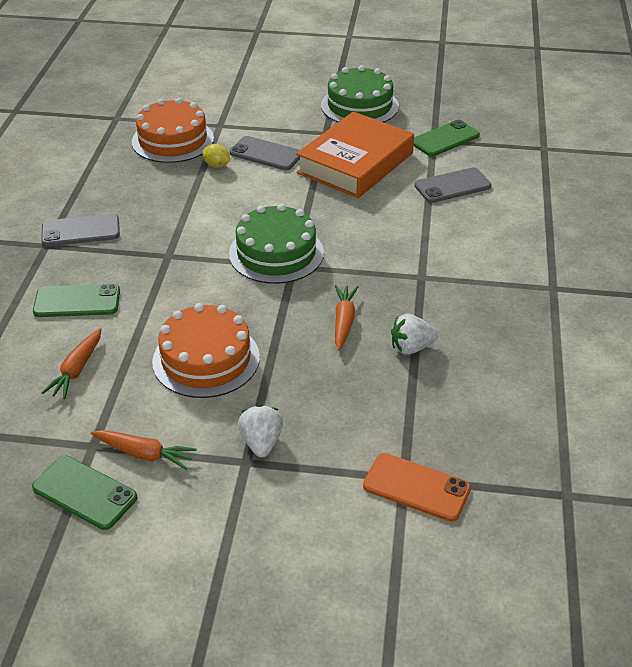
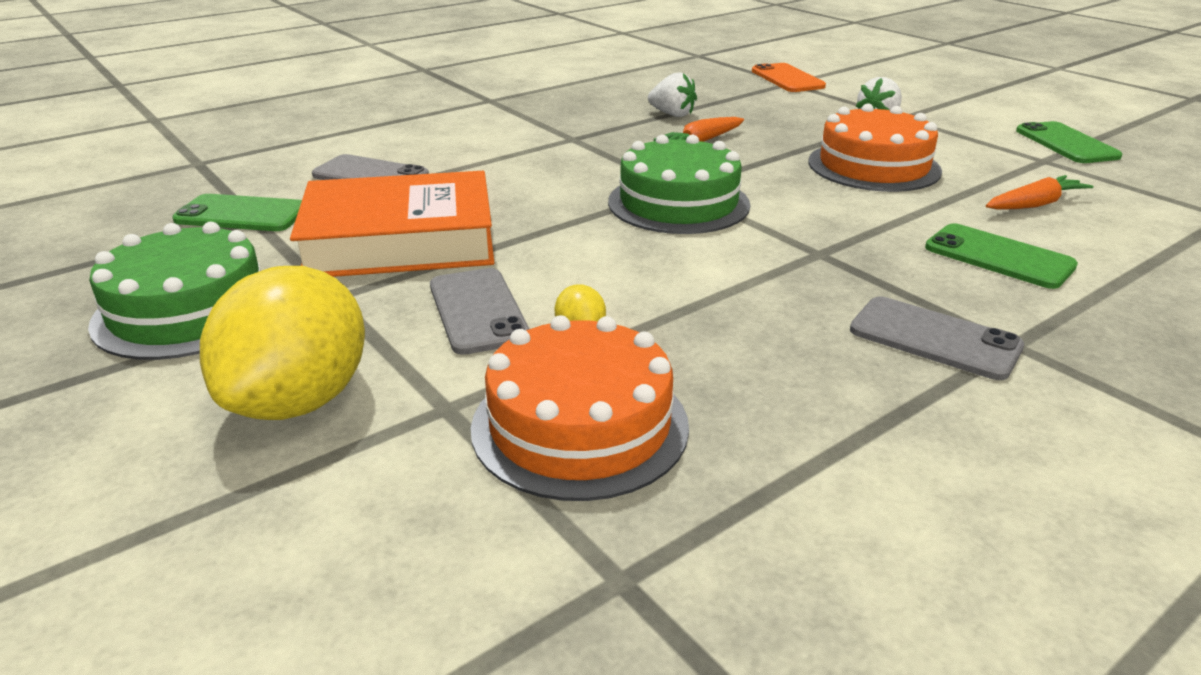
camera: 135 degrees left, 10 degrees down
orange carrot [91,430,196,470] -> none
none -> yellow lemon [200,266,365,420]

